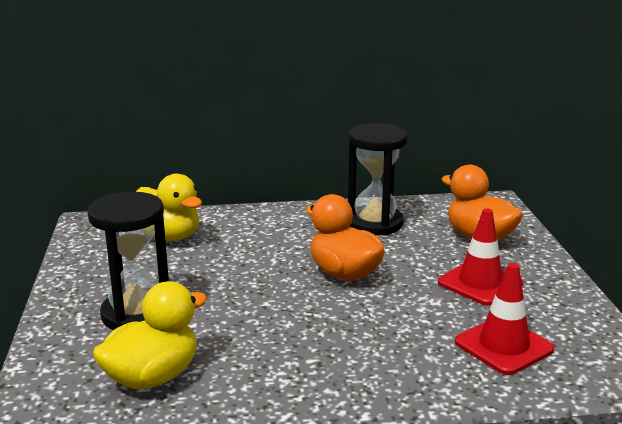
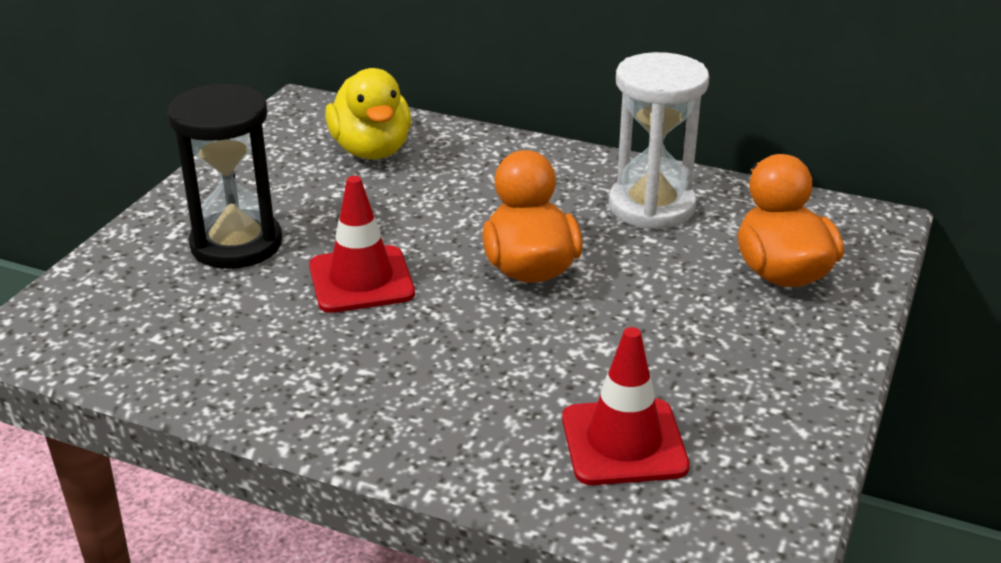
camera: 30 degrees right, 10 degrees up
yellow duck [93,281,207,389] -> none
black hourglass [348,123,408,236] -> white hourglass [609,52,709,229]
red traffic cone [438,209,523,306] -> red traffic cone moved to [309,176,415,313]

